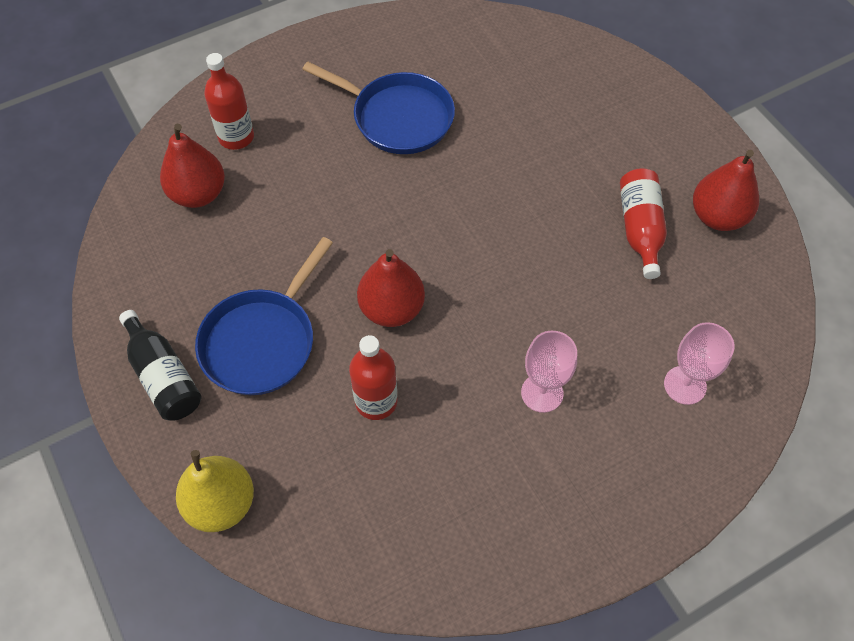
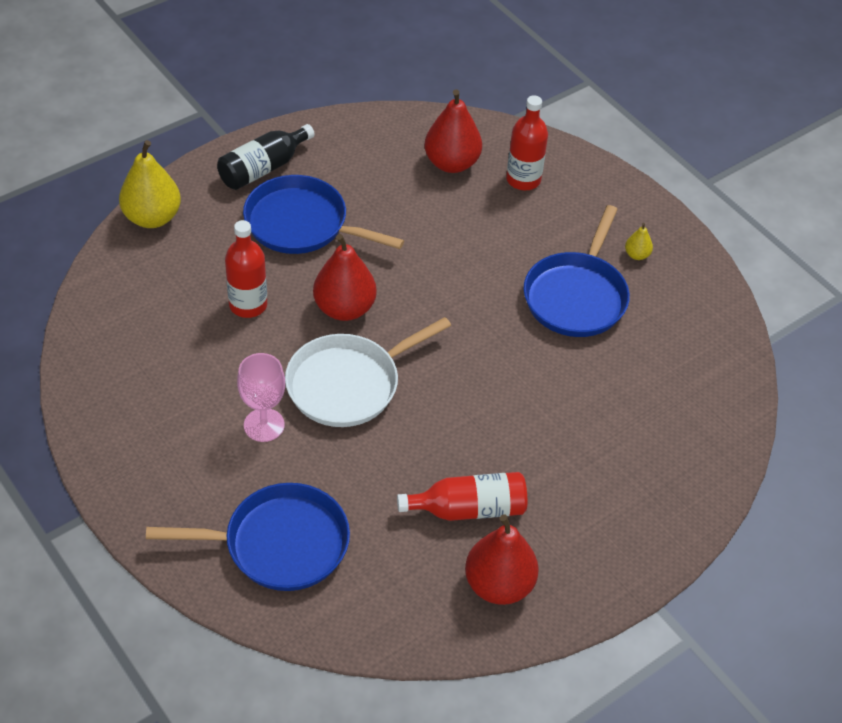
camera: 80 degrees right, 10 degrees down
pink goblet [664,322,735,405] -> blue pan [146,483,350,591]
none -> white pan [285,317,451,427]
none -> yellow pear [625,223,653,260]

